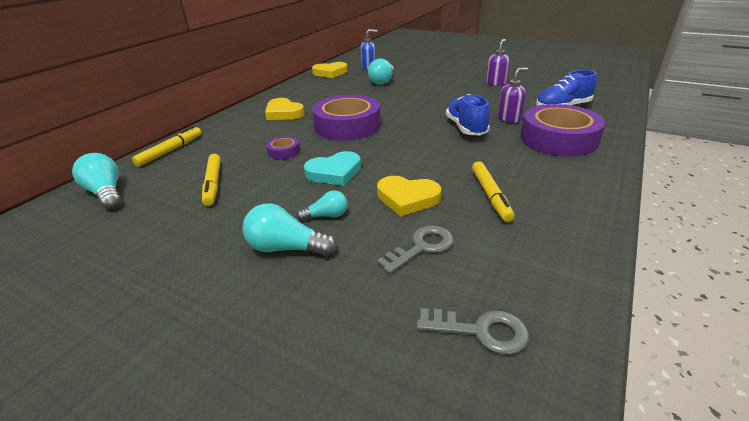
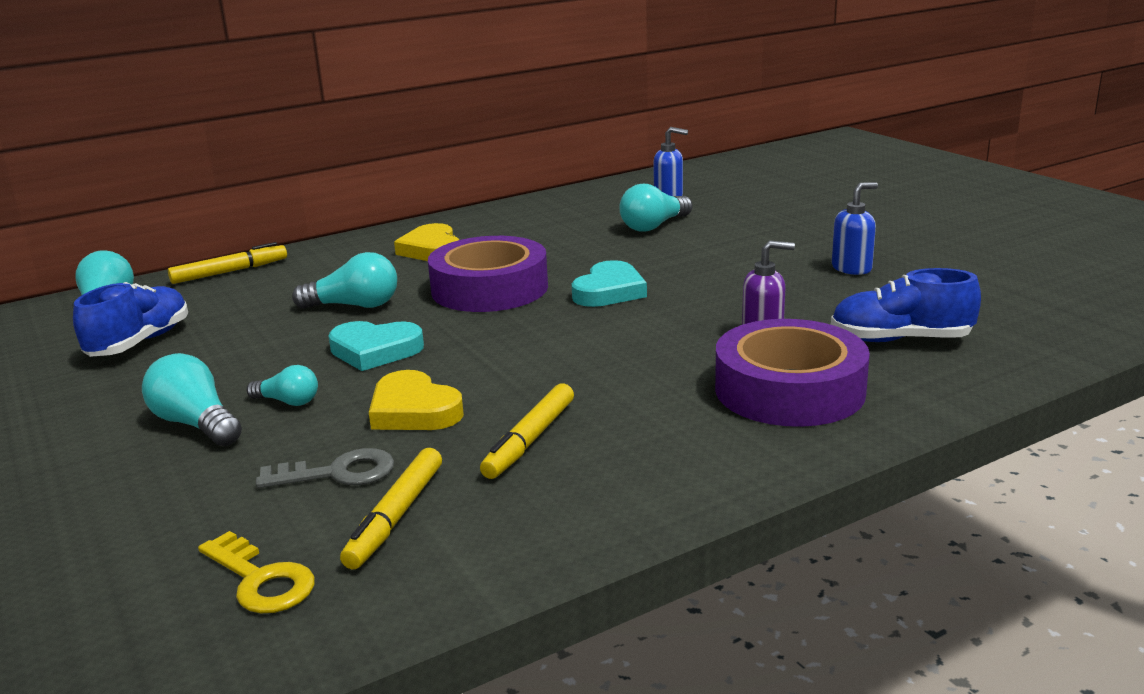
camera: 30 degrees right, 10 degrees down
yellow marker [202,154,221,206] -> yellow marker moved to [340,448,442,569]
purple tape [266,136,300,159] -> turquoise light bulb [292,252,397,309]
yellow heart [312,62,348,78] -> none
grey key [416,308,529,355] -> yellow key [198,531,315,614]
blue shoe [446,94,490,136] -> blue shoe moved to [73,282,188,357]
purple soap dispenser [486,39,510,86] -> blue soap dispenser [832,182,878,275]
none -> turquoise heart [571,260,647,307]

